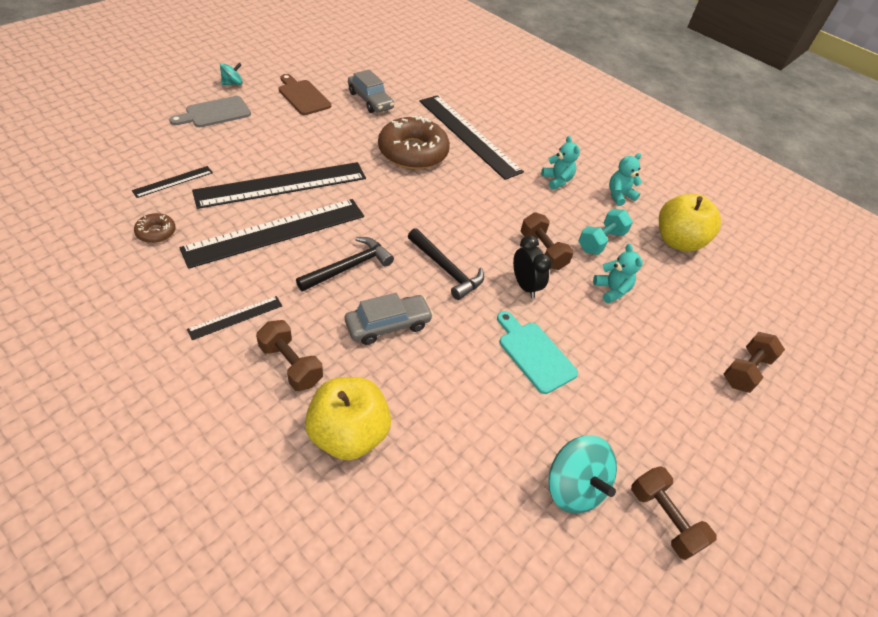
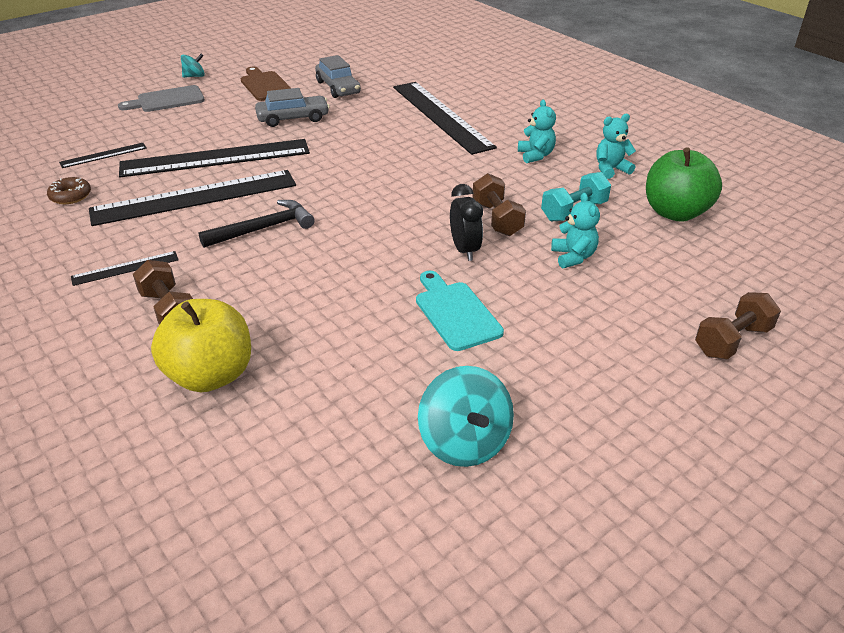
camera: 15 degrees right, 10 degrees down
grey car [345,293,433,345] -> grey car moved to [255,88,330,127]
brown donut [378,116,450,169] -> none
black hammer [408,228,484,300] -> none
brown dumbbell [631,466,716,560] -> none
yellow apple [659,194,721,252] -> green apple [646,147,722,222]

